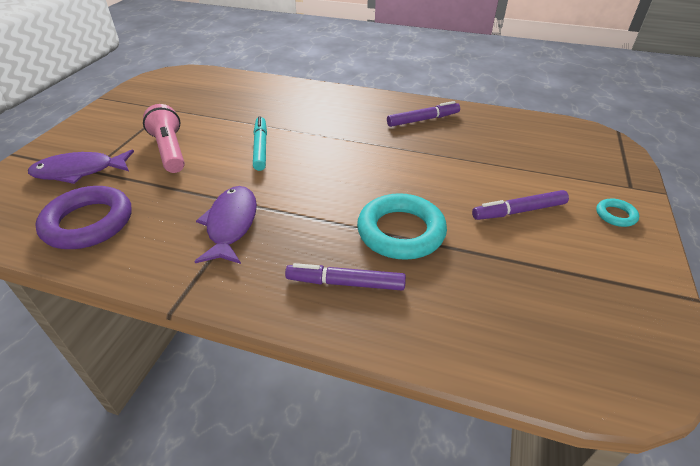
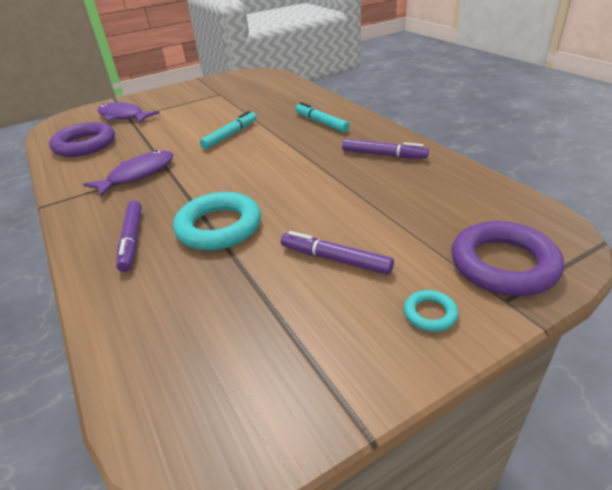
camera: 45 degrees right, 5 degrees down
pink flashlight [143,104,185,173] -> none
purple marker [285,263,406,291] -> purple marker turned 150 degrees counterclockwise [116,201,142,272]
none -> turquoise marker [295,102,350,132]
none -> purple ring [451,221,564,296]

